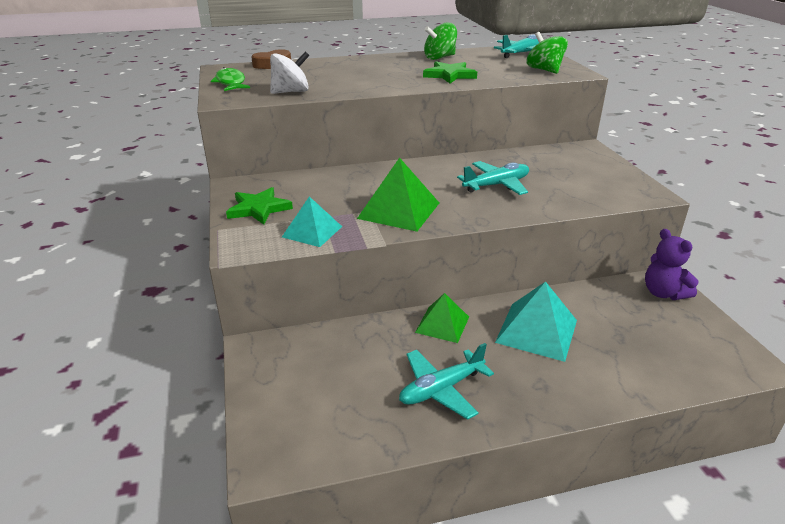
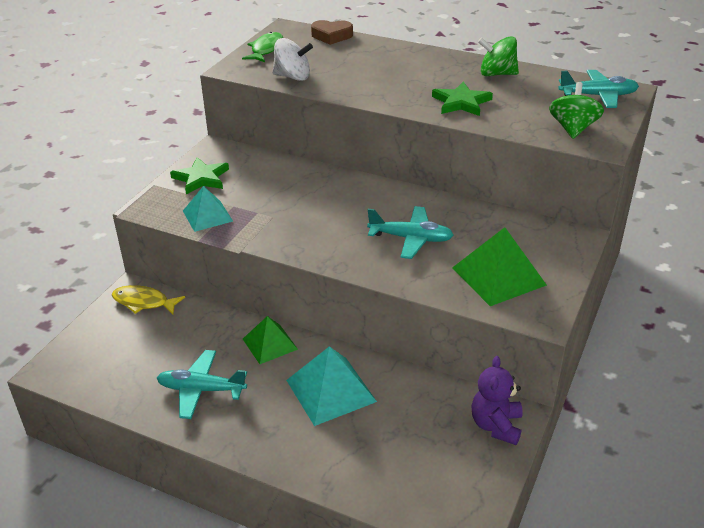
camera: 40 degrees right, 5 degrees up
green pyramid [357,157,439,232] -> green pyramid moved to [452,227,547,306]
none -> yellow fish [112,285,185,314]

